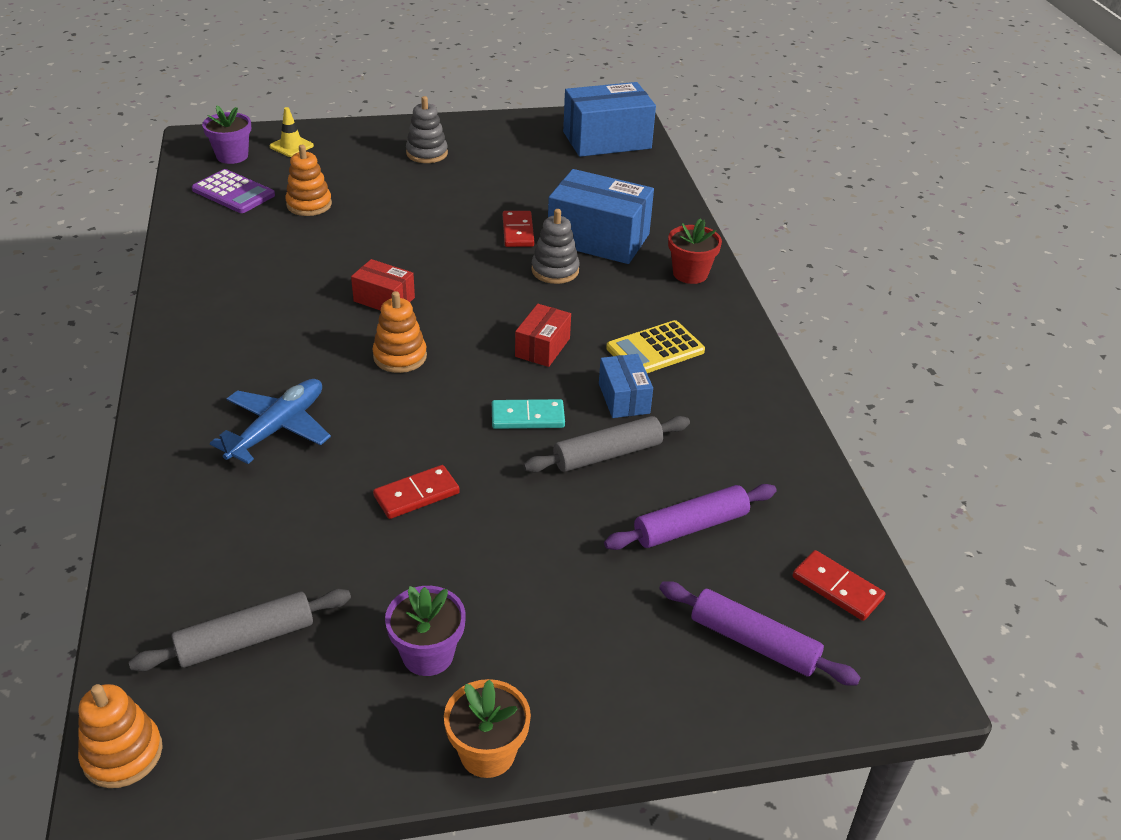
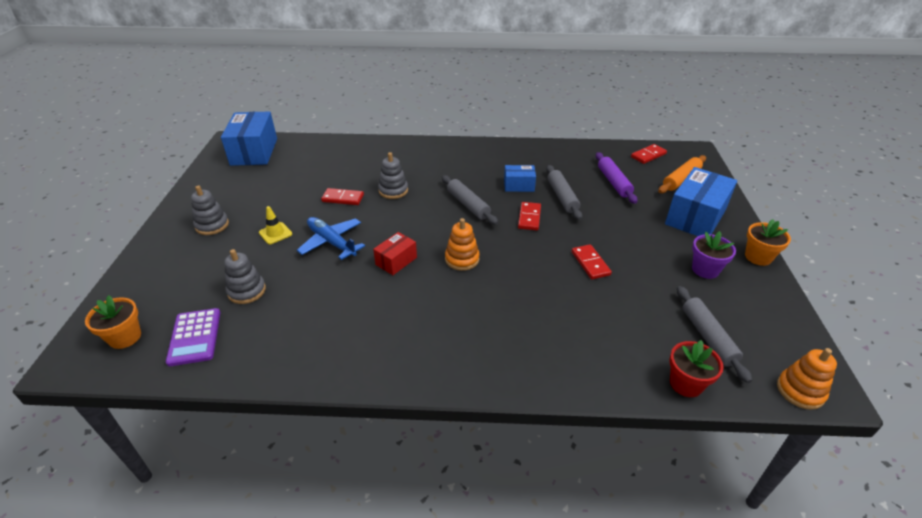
camera: 75 degrees left, 0 degrees up
purple calculator [192,169,275,213] -> purple calculator turned 120 degrees clockwise [166,308,220,366]
purple flower pot [202,105,251,164] -> orange flower pot [85,295,141,349]
blue plane [210,379,331,464] -> blue plane moved to [297,217,365,260]
yellow traffic cone [270,107,314,157] -> yellow traffic cone moved to [259,206,292,244]
orange stacking toy [285,145,332,216] -> grey stacking toy [224,249,266,304]
turquoise domino [492,399,565,429] -> red domino [518,202,541,230]
red box [515,304,571,367] -> grey rolling pin [442,175,498,225]
blue box [548,169,654,264] -> blue box moved to [665,167,737,236]
yellow calculator [606,320,705,373] -> none
purple rolling pin [659,581,861,686] -> orange rolling pin [658,155,706,193]
red flower pot [668,218,722,284] -> red flower pot moved to [669,340,723,397]

